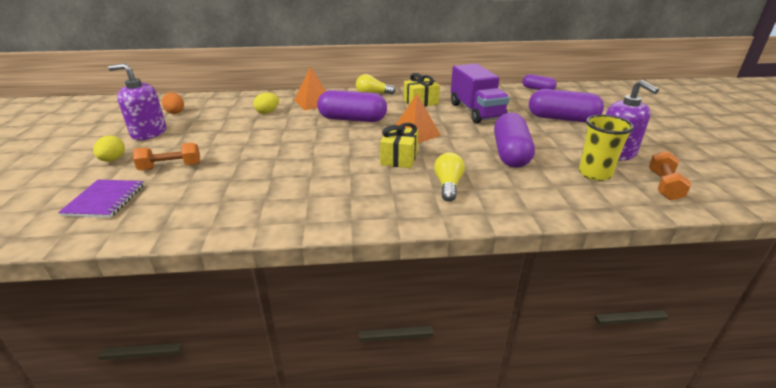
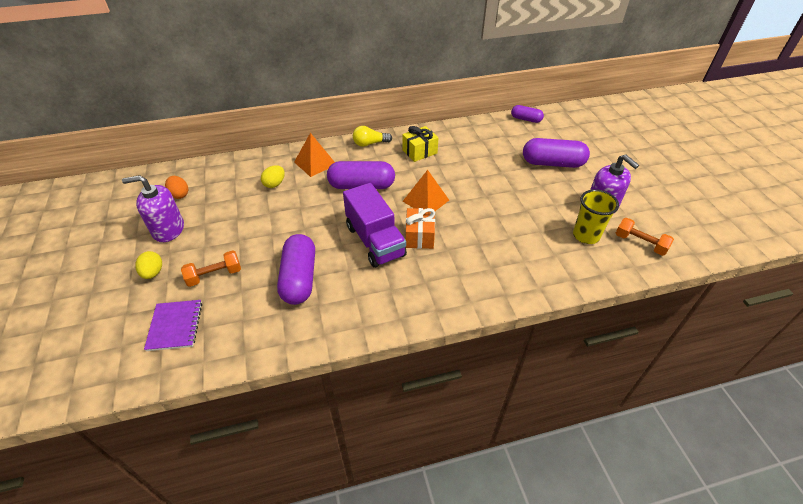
camera: 10 degrees left, 15 degrees up
yellow gift [380,123,418,168] -> orange gift [406,208,435,249]
yellow light bulb [434,152,465,202] -> none
purple truck [451,64,510,124] -> purple truck moved to [343,183,407,268]
purple capsule [494,113,535,168] -> purple capsule moved to [277,234,315,305]
orange dumbbell [649,151,691,200] -> orange dumbbell turned 60 degrees counterclockwise [616,218,674,256]

